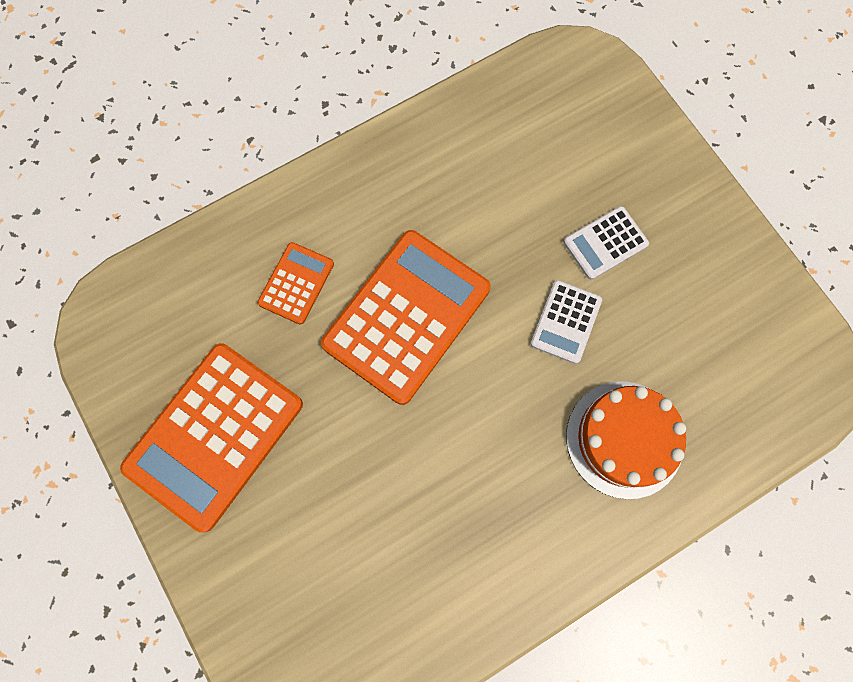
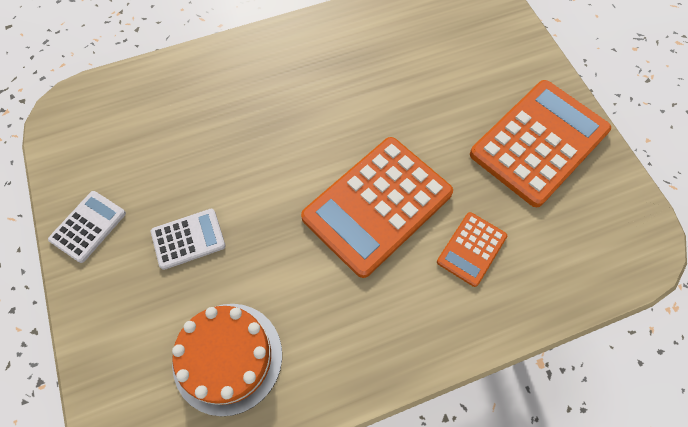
camera: 170 degrees left, 10 degrees down
white calculator [530,280,602,364] -> white calculator moved to [48,191,126,263]
orange cake [566,381,686,499] -> orange cake moved to [172,304,282,416]

